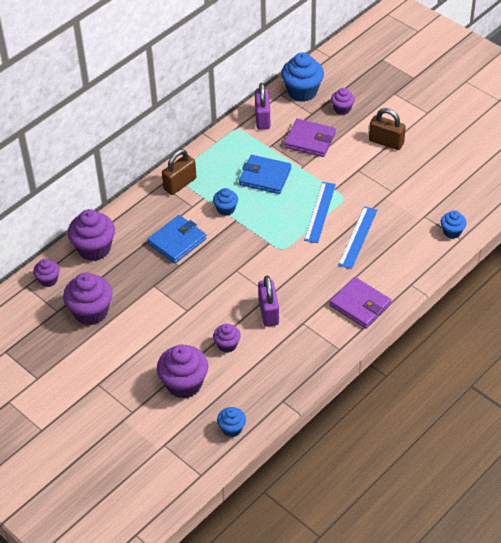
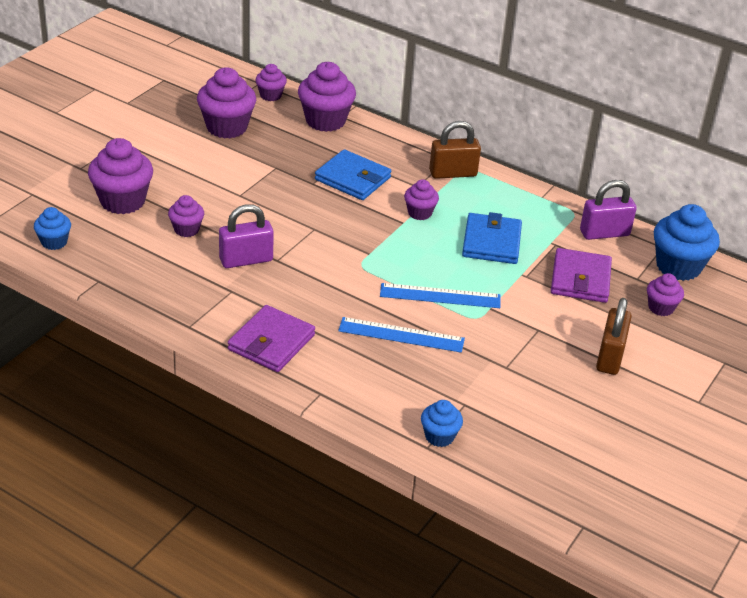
camera: 75 degrees right, 10 degrees down
brown padlock [162,149,197,195] -> brown padlock turned 45 degrees counterclockwise [429,121,481,179]
blue cupcake [213,188,238,216] -> purple cupcake [404,179,439,220]

